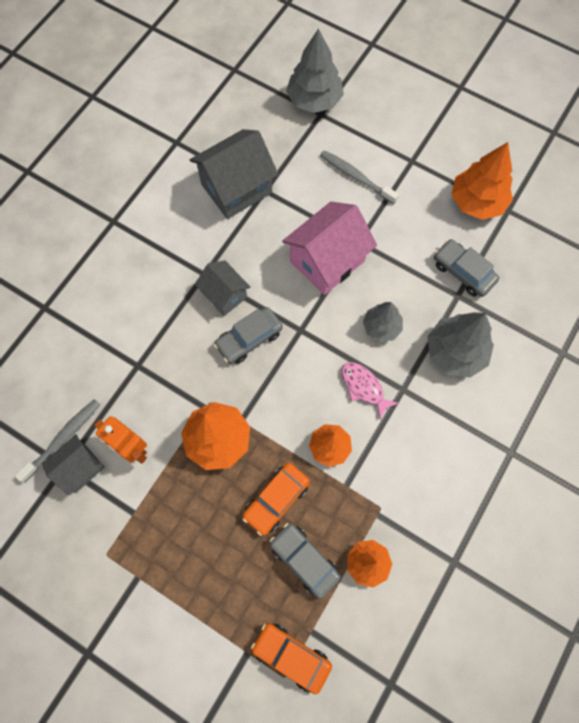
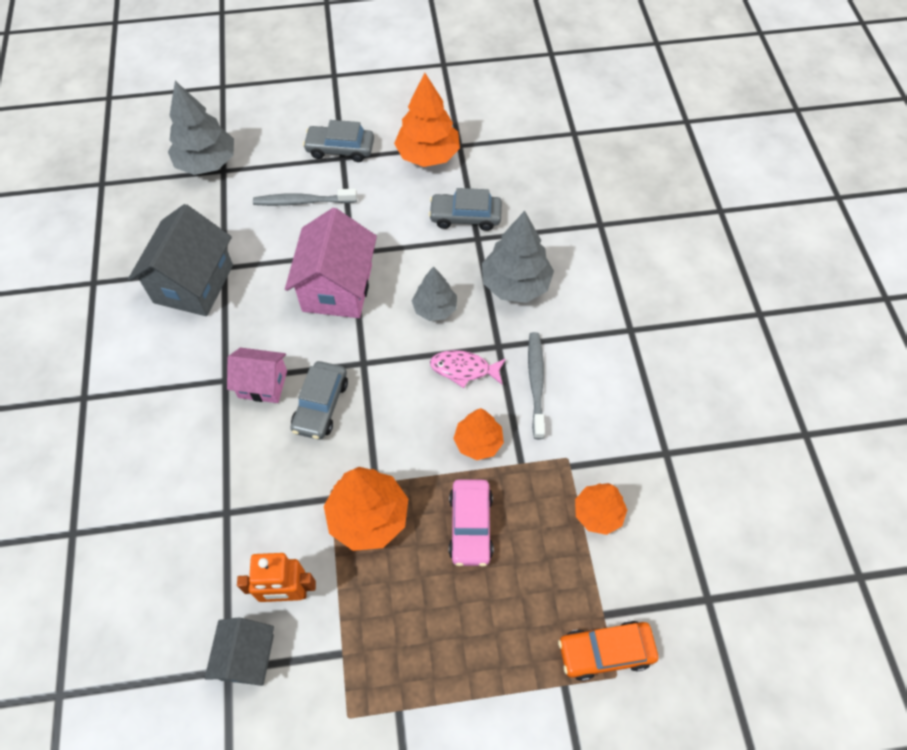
camera: 40 degrees left, 10 degrees down
grey toothbrush [15,399,100,483] -> grey toothbrush moved to [528,332,545,439]
grey house [195,261,250,316] -> pink house [227,347,287,403]
orange car [242,463,310,536] -> pink car [449,479,493,566]
grey car [270,523,341,599] -> grey car moved to [303,120,374,162]

